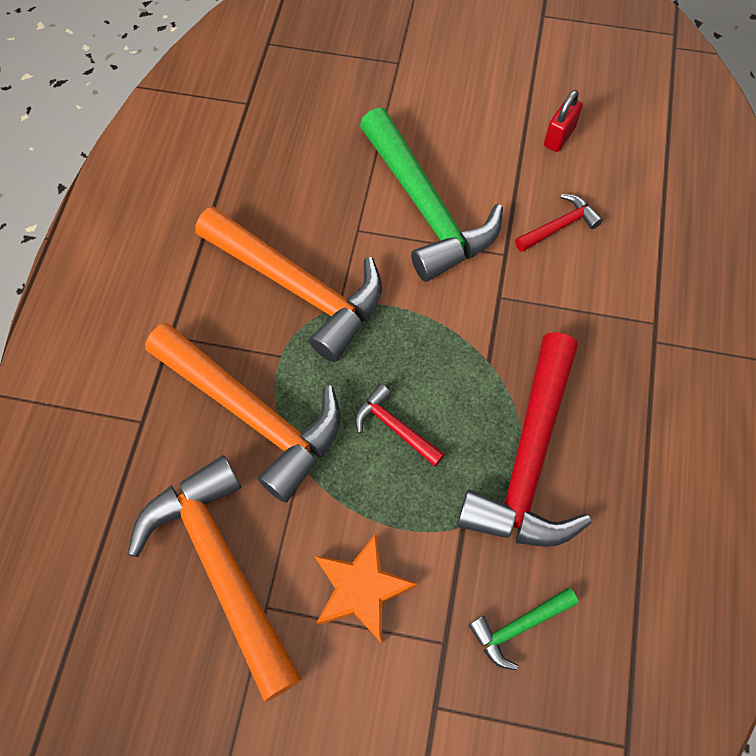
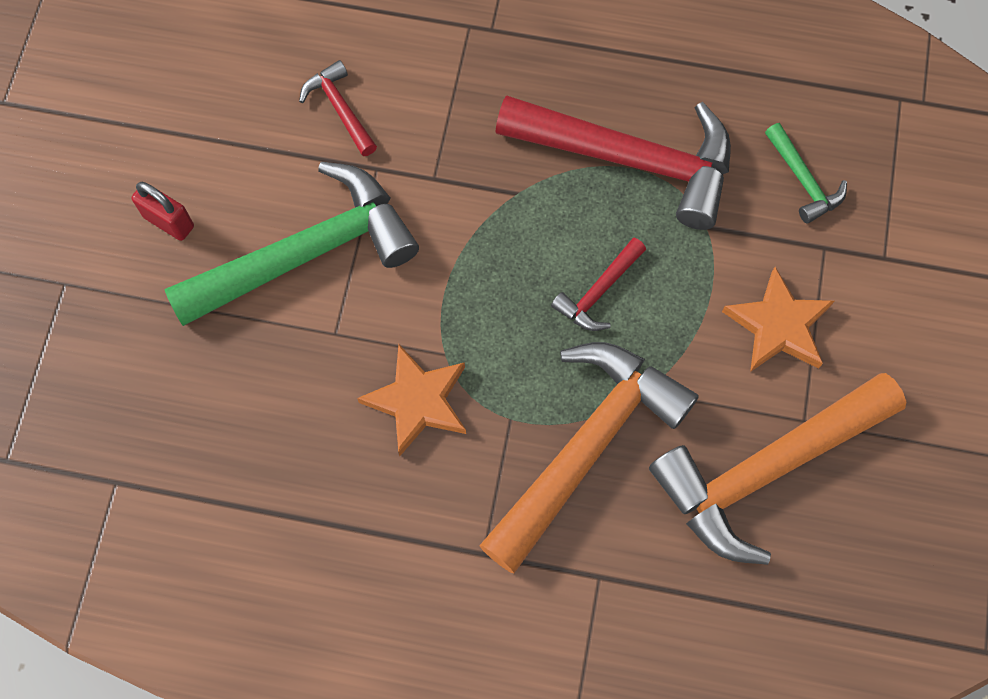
camera: 90 degrees left, 5 degrees up
orange hammer [195,206,382,362] -> orange star [357,344,466,456]
red padlock [544,90,583,152] -> red padlock moved to [132,182,194,241]

